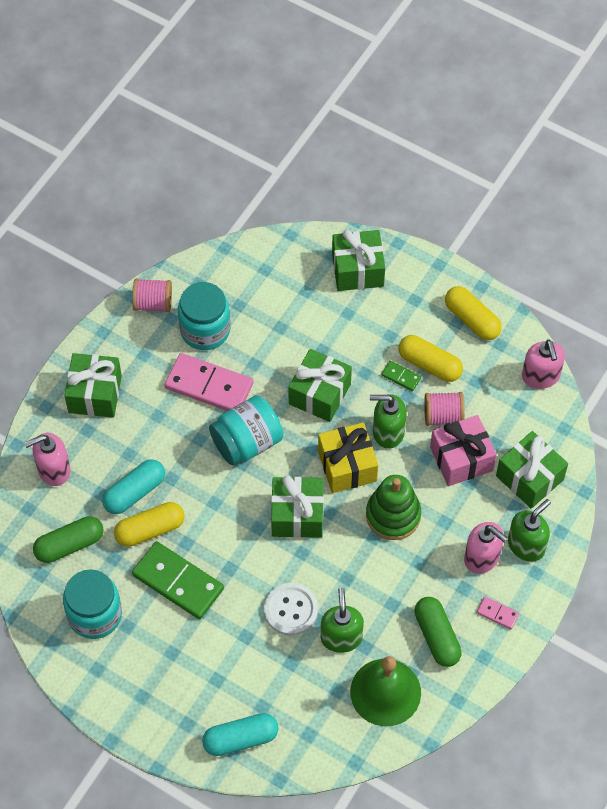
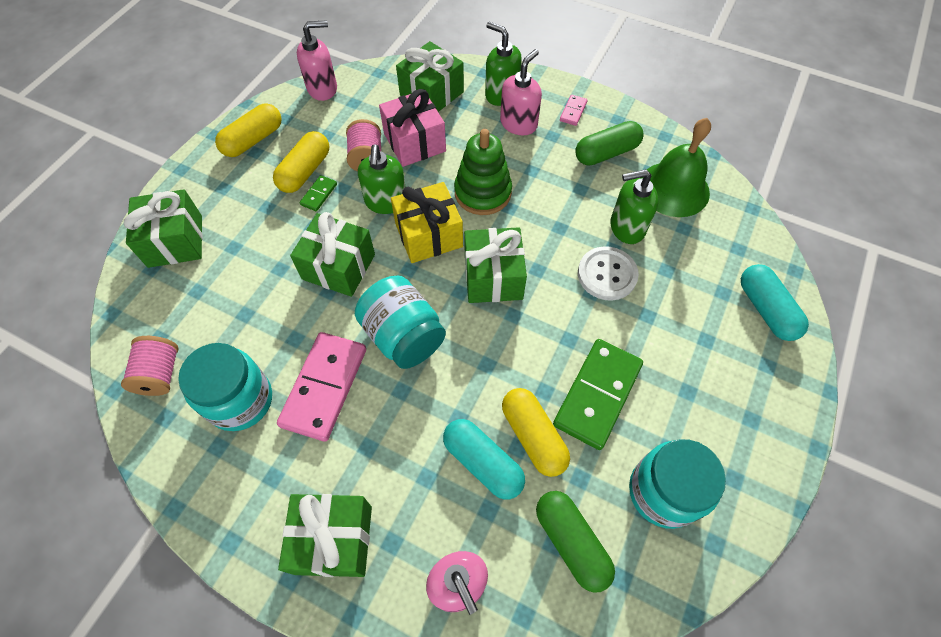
camera: 95 degrees left, 0 degrees up
pink spool [132,279,172,312] -> pink spool moved to [121,336,179,396]

